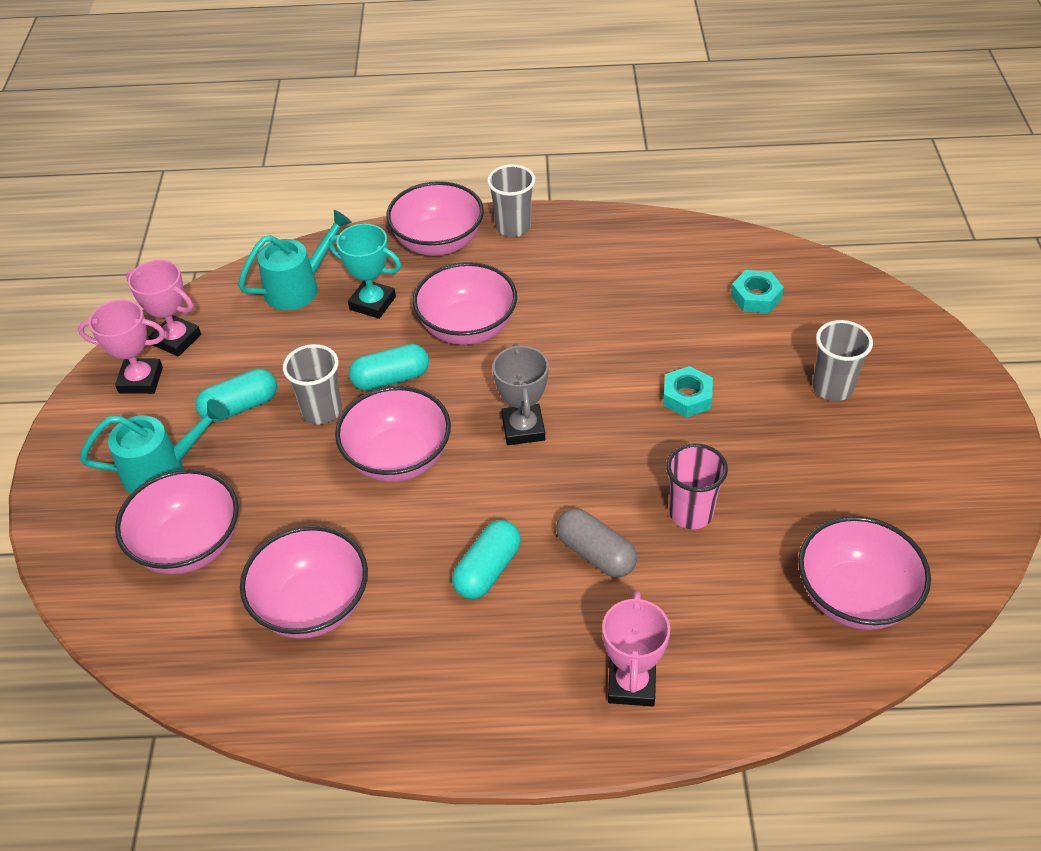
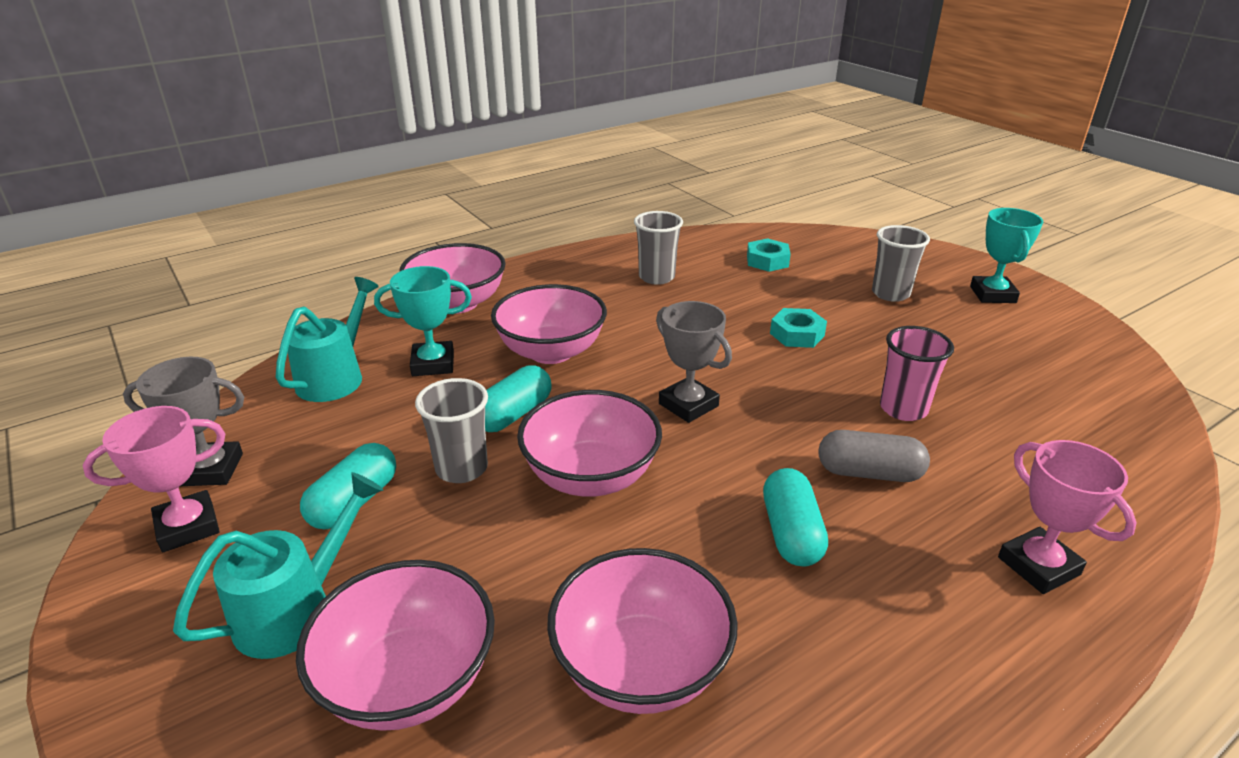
camera: 35 degrees left, 15 degrees down
pink trophy [126,260,201,357] -> grey trophy [123,357,244,486]
grey cup [487,164,535,237] -> grey cup moved to [634,211,683,285]
pink bowl [798,516,931,630] -> none
none -> turquoise trophy [970,208,1043,303]

